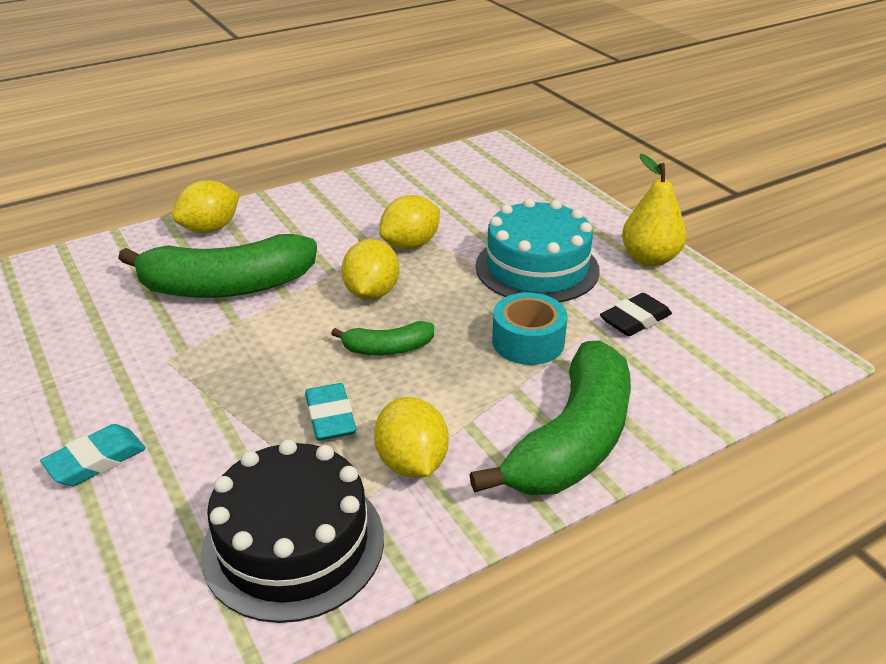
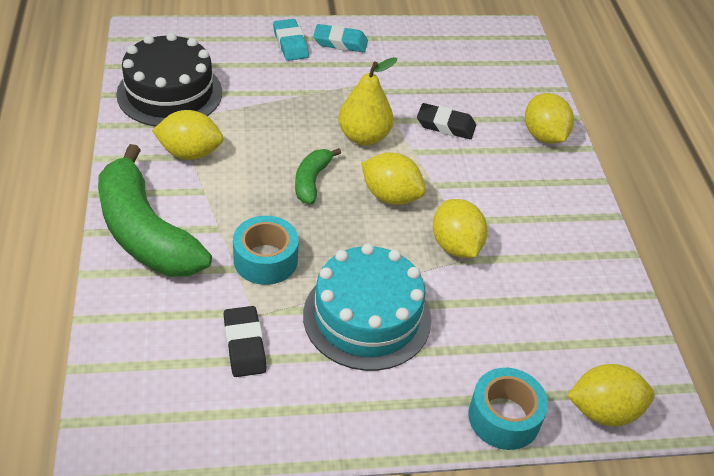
camera: 110 degrees right, 10 degrees up
green banana [118,234,317,298] -> black eraser [417,103,476,139]
turquoise eraser [305,383,356,441] -> turquoise eraser moved to [313,24,368,53]
yellow pear [622,154,686,266] -> yellow pear moved to [338,57,397,145]
none -> turquoise tape [468,368,548,450]
none -> yellow lemon [567,364,655,426]

